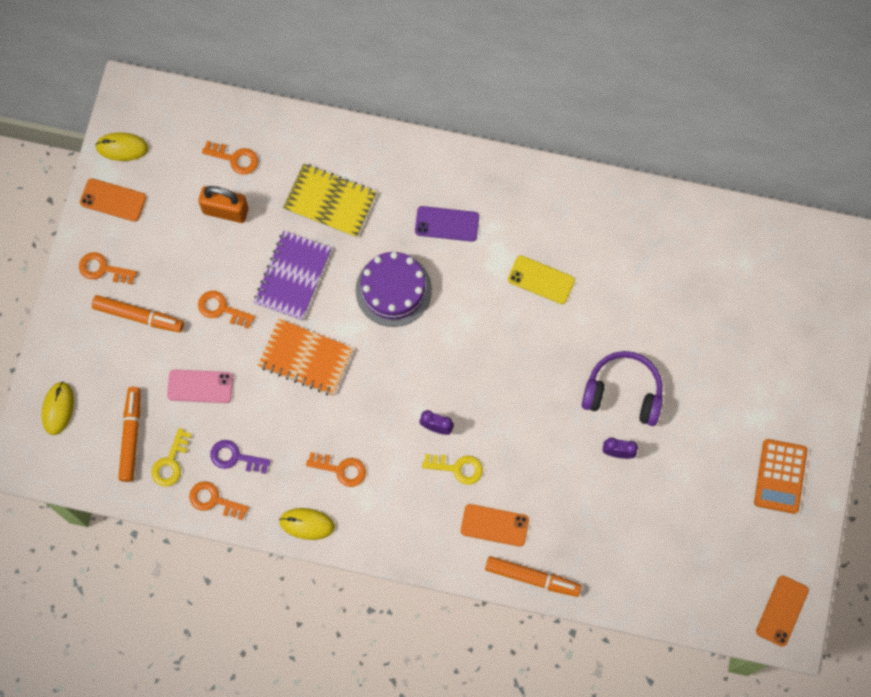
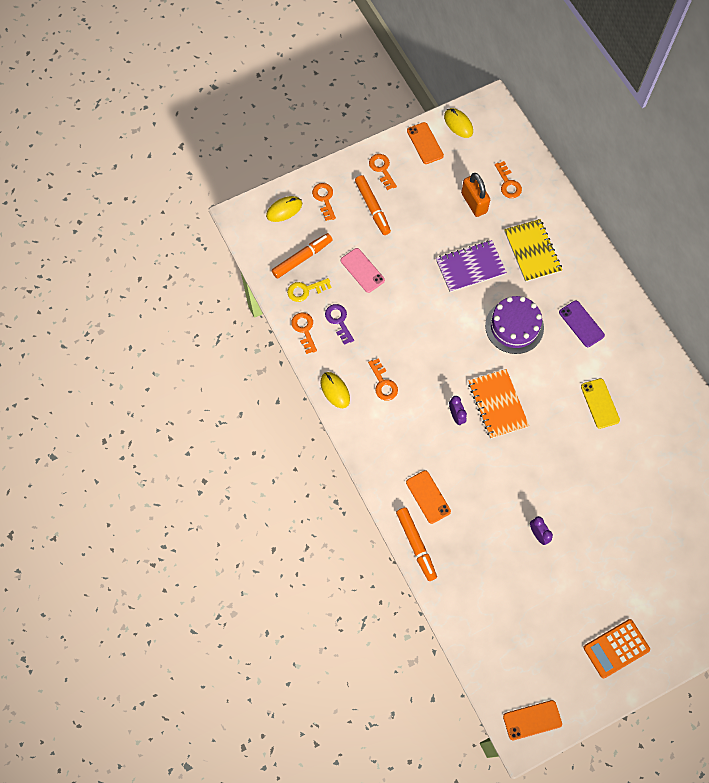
camera: 50 degrees right, 5 degrees down
orange key [198,291,255,329] -> orange key moved to [312,183,336,221]
orange notebook [258,319,354,395] -> orange notebook moved to [468,369,529,439]
yellow key [422,454,483,485] -> none
purple headphones [582,351,663,426] -> none

